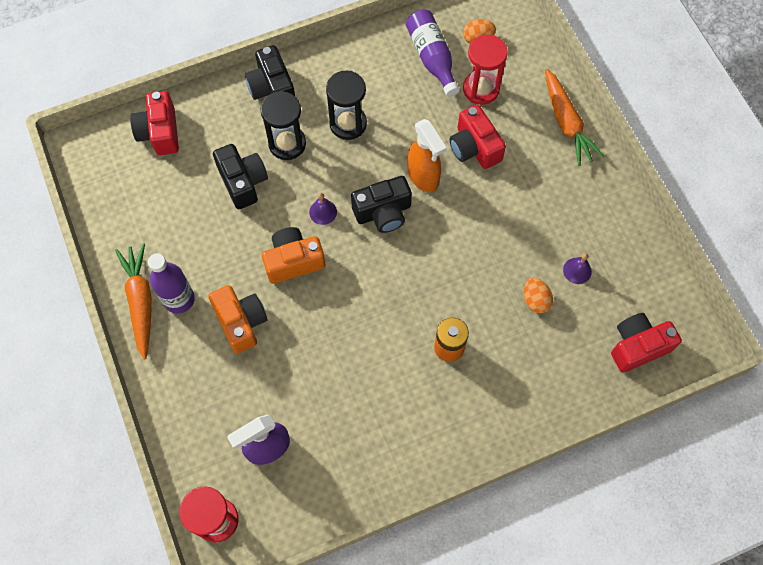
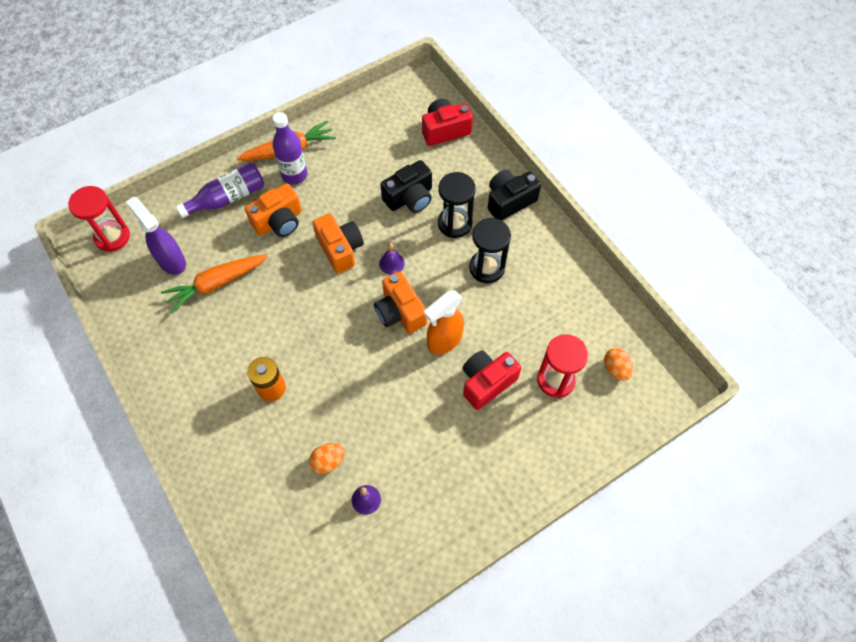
camera: 80 degrees right, 5 degrees down
black camera [351,176,412,233] -> orange camera [374,271,427,333]
purple bottle [406,10,460,97] -> purple bottle moved to [176,163,264,218]
orange carrot [545,69,605,166] -> orange carrot moved to [161,254,268,313]
red camera [611,313,682,373] -> none

